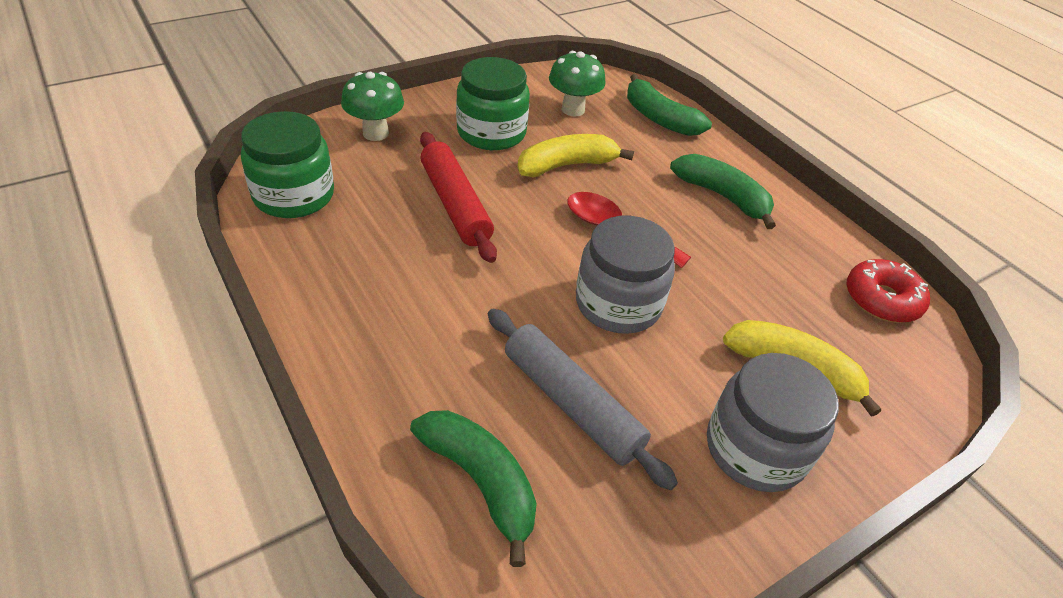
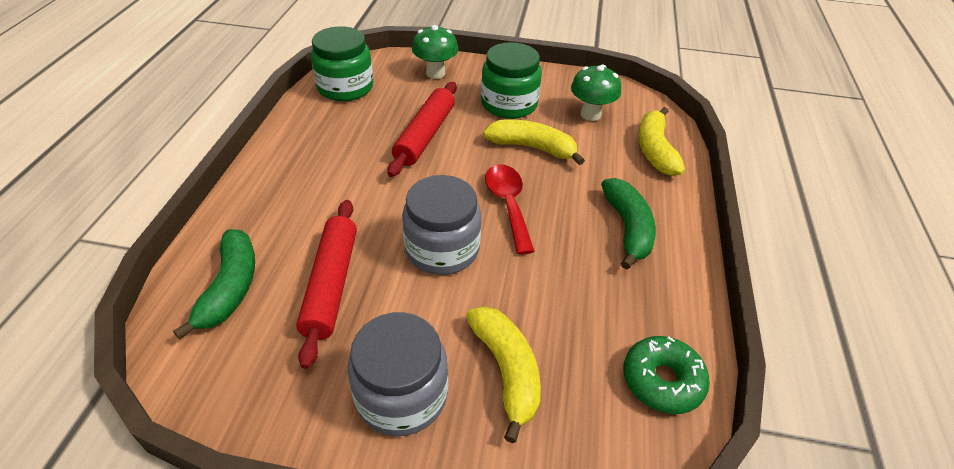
camera: 45 degrees right, 0 degrees up
grey rolling pin [488,308,678,490] -> red rolling pin [296,200,357,369]
green banana [627,74,712,136] -> yellow banana [638,107,685,176]
red donut [846,259,930,323] -> green donut [624,336,710,414]

